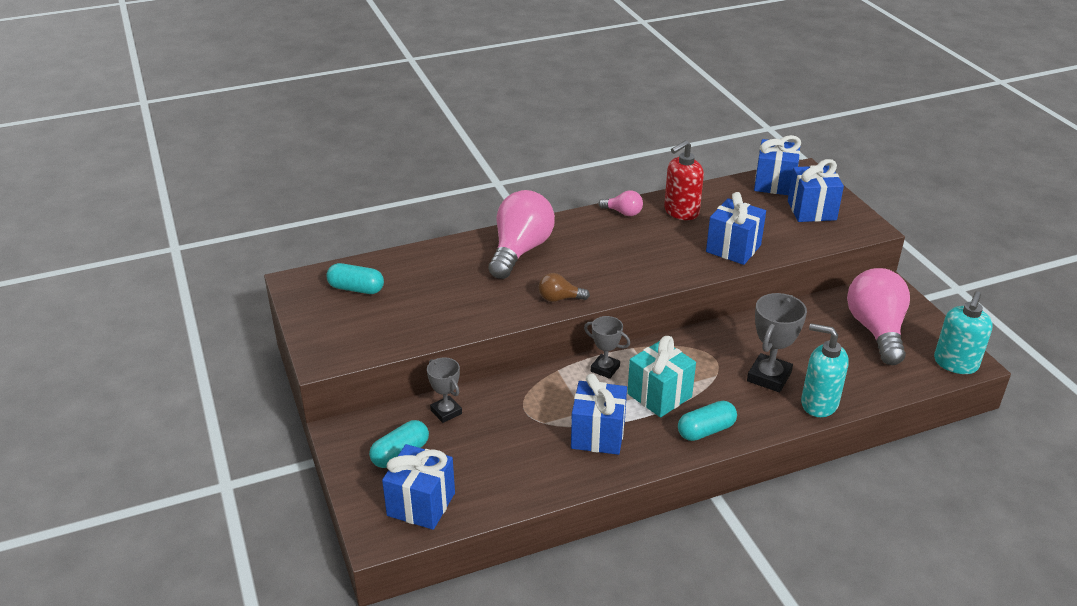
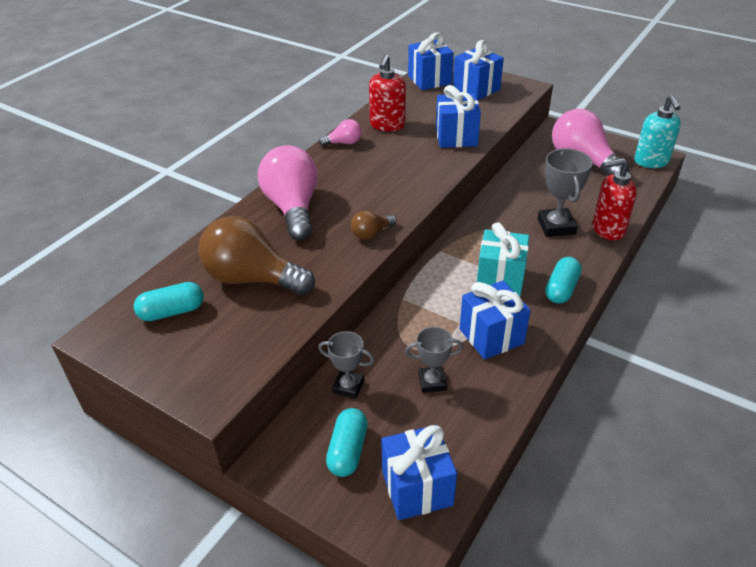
camera: 35 degrees left, 5 degrees up
grey trophy [584,316,630,379] -> grey trophy moved to [405,327,463,393]
turquoise soap dispenser [801,323,849,417] -> red soap dispenser [592,158,637,240]
none -> brown light bulb [198,216,315,295]

